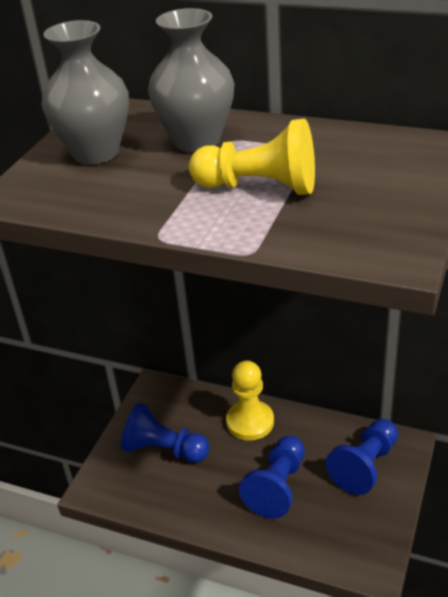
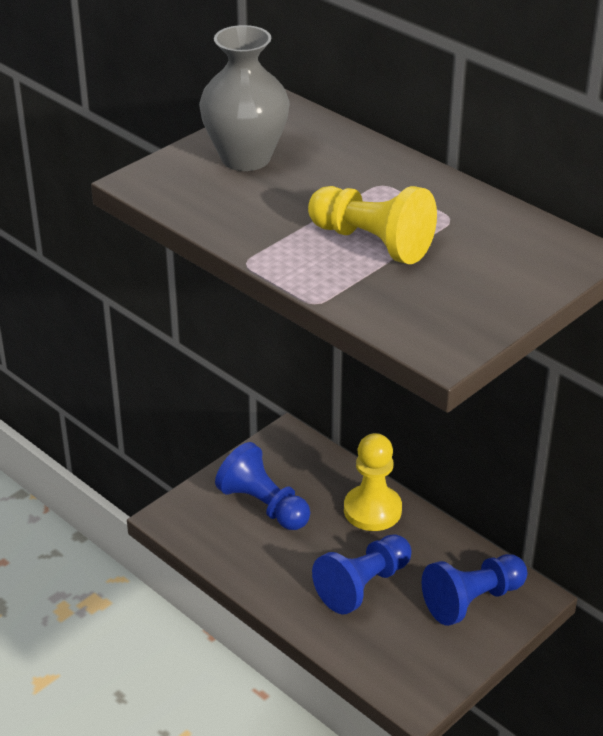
camera: 20 degrees right, 0 degrees up
grey vase [148,8,235,152] -> none

